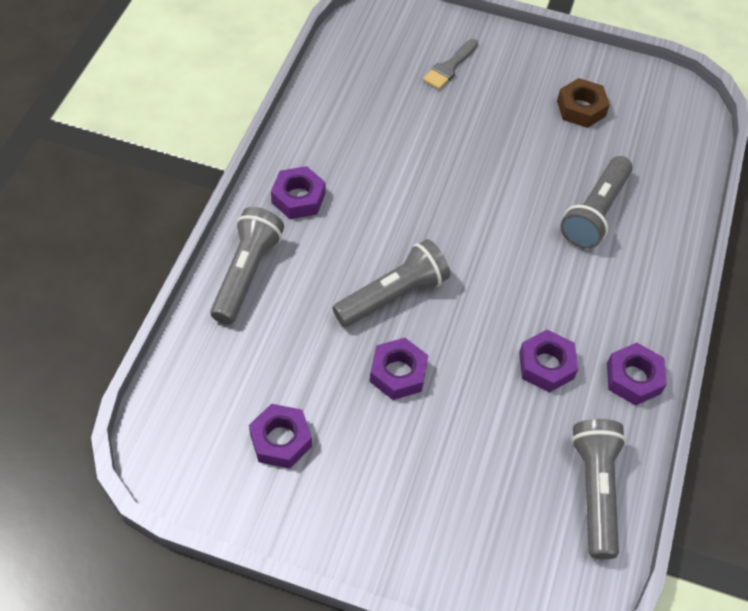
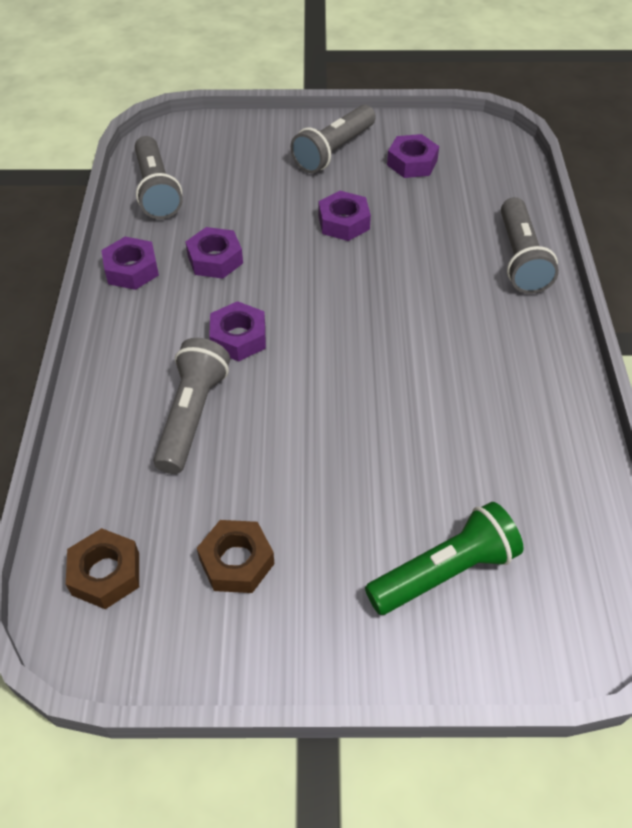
camera: 165 degrees right, 5 degrees down
purple nut [271,166,326,219] -> purple nut moved to [209,301,266,361]
grey flashlight [332,239,450,327] -> grey flashlight moved to [290,105,376,173]
grey brush [423,39,478,90] -> green flashlight [365,502,524,615]
none -> brown nut [66,528,139,609]

